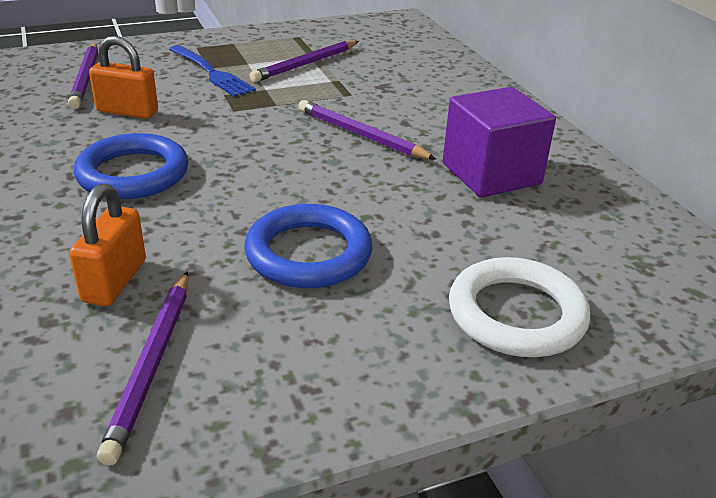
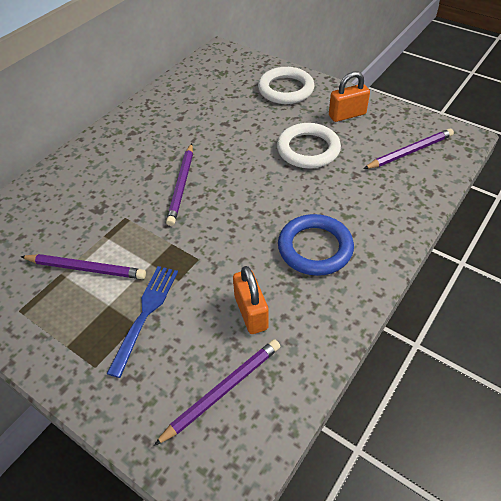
camera: 120 degrees left, 15 degrees up
orange padlock [69,184,146,306] -> orange padlock moved to [329,71,370,122]
blue ring [244,204,373,288] -> white ring [277,123,341,168]
purple cube [443,87,556,198] -> none

